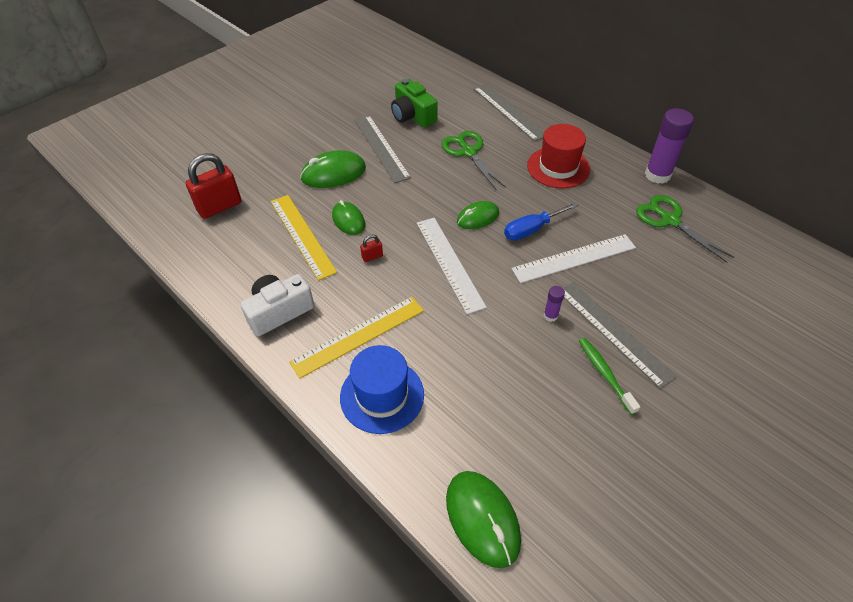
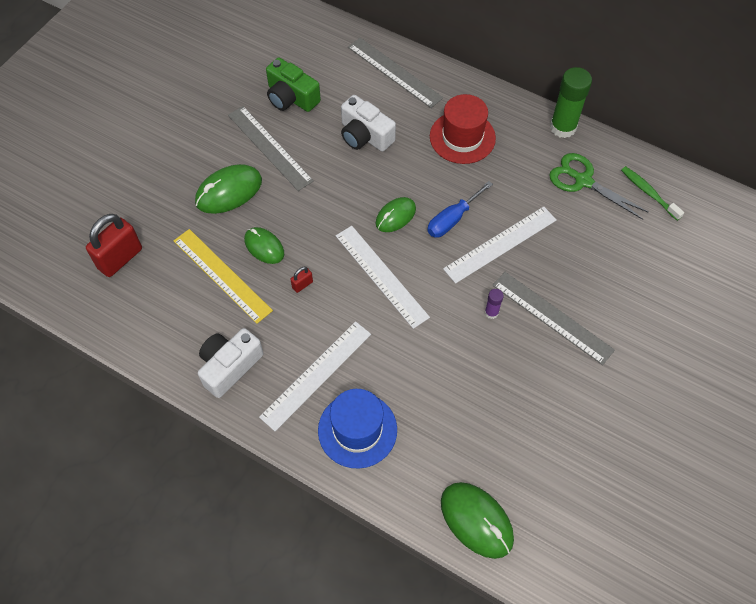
camera: 15 degrees left, 10 degrees up
yellow ruler [289,297,424,378] -> white ruler [259,321,371,431]
green scissors [441,131,506,190] -> white camera [341,95,396,152]
green toothbrush [579,338,640,415] -> green toothbrush moved to [621,166,684,221]
purple glue stick [645,108,694,184] -> green glue stick [550,67,592,138]

